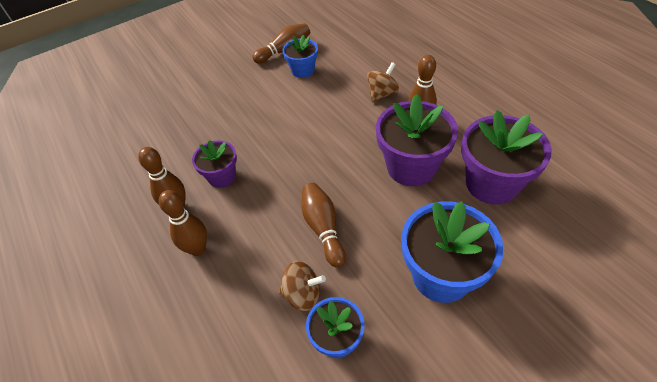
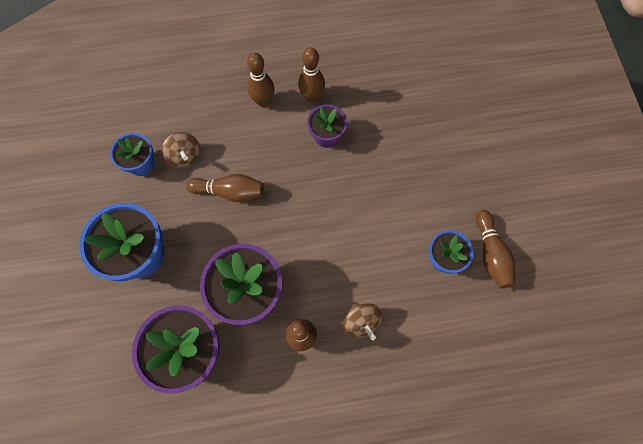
camera: 110 degrees right, 20 degrees up
brown spinning top [279,261,326,311] -> brown spinning top turned 60 degrees counterclockwise [162,132,200,168]

